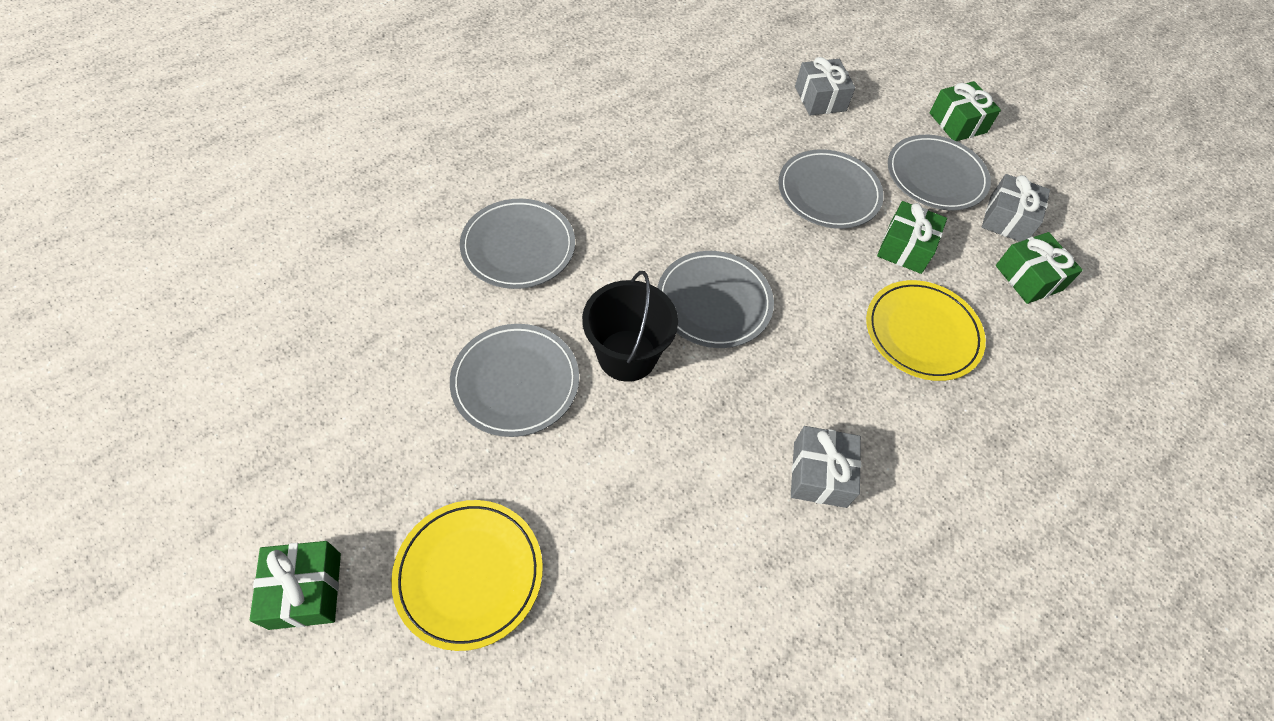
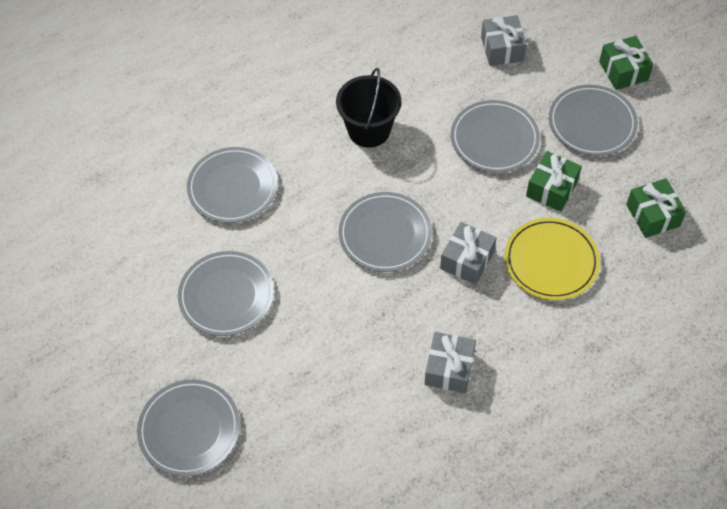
camera: 10 degrees right, 0 degrees up
green gift [250,541,341,630] -> none
yellow plate [391,500,543,651] -> grey plate [137,380,240,476]
black bucket [582,271,678,382] -> black bucket moved to [336,68,401,148]
grey gift [982,174,1050,242] -> grey gift moved to [440,222,497,285]

